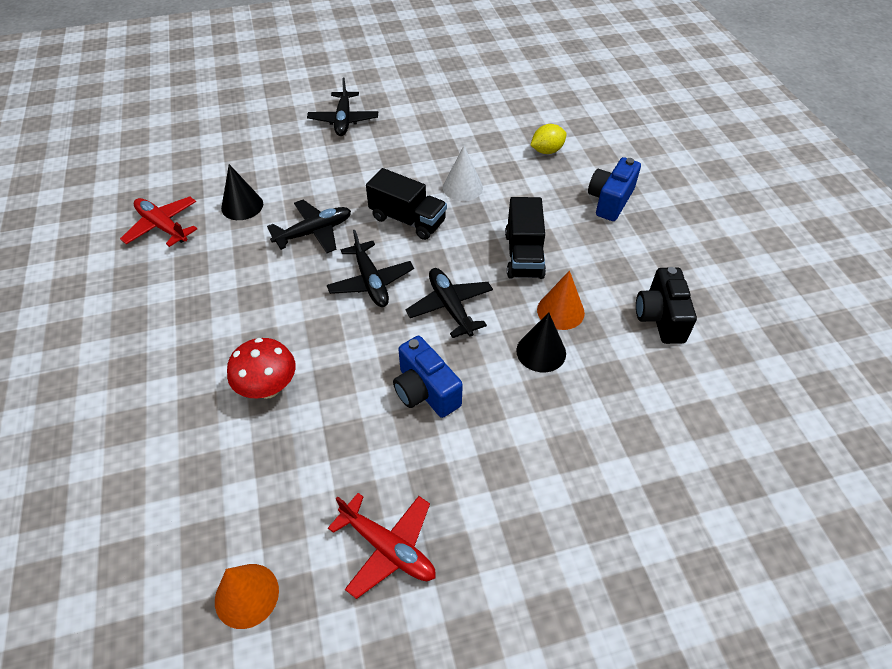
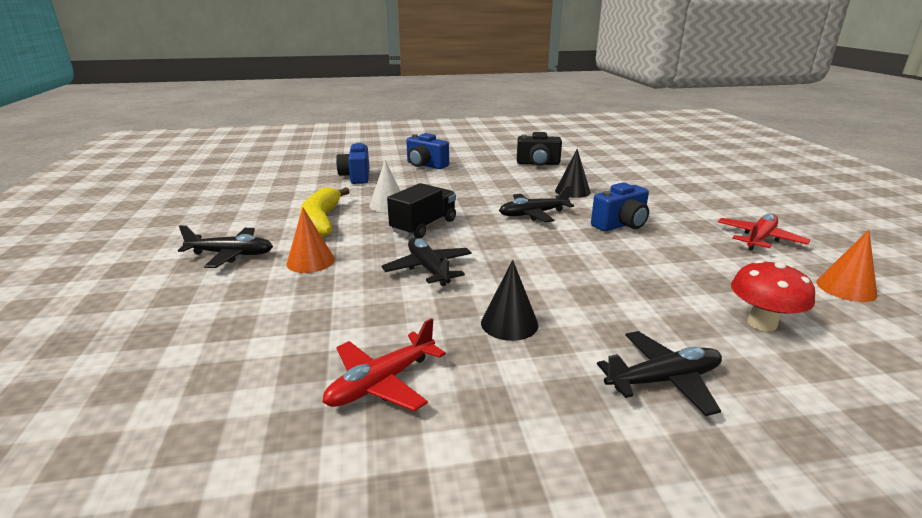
camera: 85 degrees left, 25 degrees down
black cone [221,164,263,220] -> black cone moved to [481,260,538,341]
red mushroom [227,338,296,399] -> red mushroom moved to [731,260,815,331]
black plane [327,230,414,307] -> black plane moved to [597,331,722,416]
black truck [505,197,546,279] -> none
yellow lemon [531,124,567,154] -> blue camera [336,143,369,184]
orange cone [537,270,585,330] -> orange cone moved to [286,207,335,273]
none -> yellow banana [300,187,350,237]

